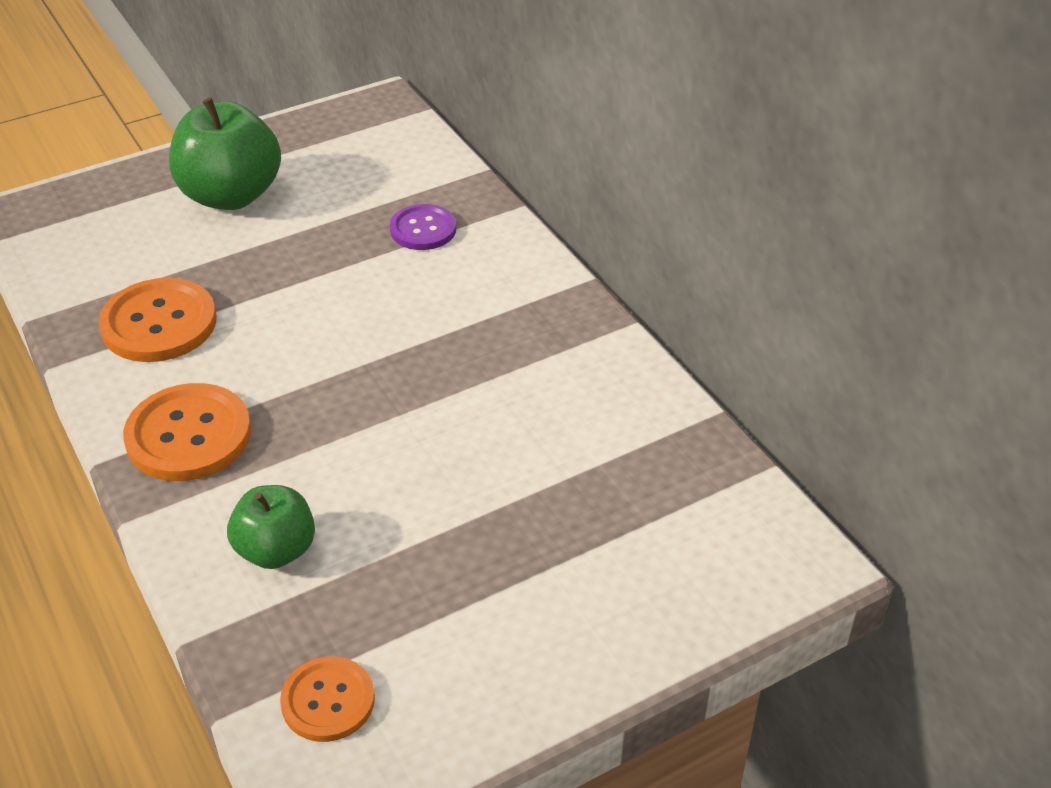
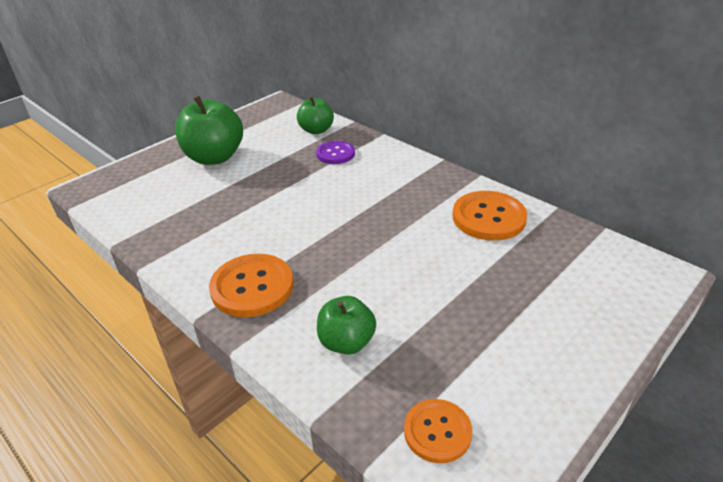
camera: 15 degrees left, 5 degrees down
orange button [98,278,217,362] -> orange button moved to [452,191,527,241]
none -> green apple [297,96,334,134]

